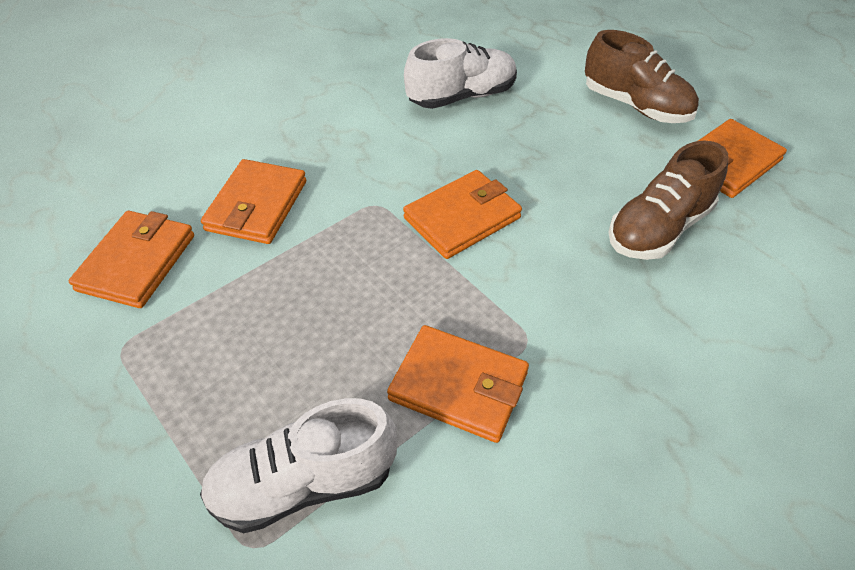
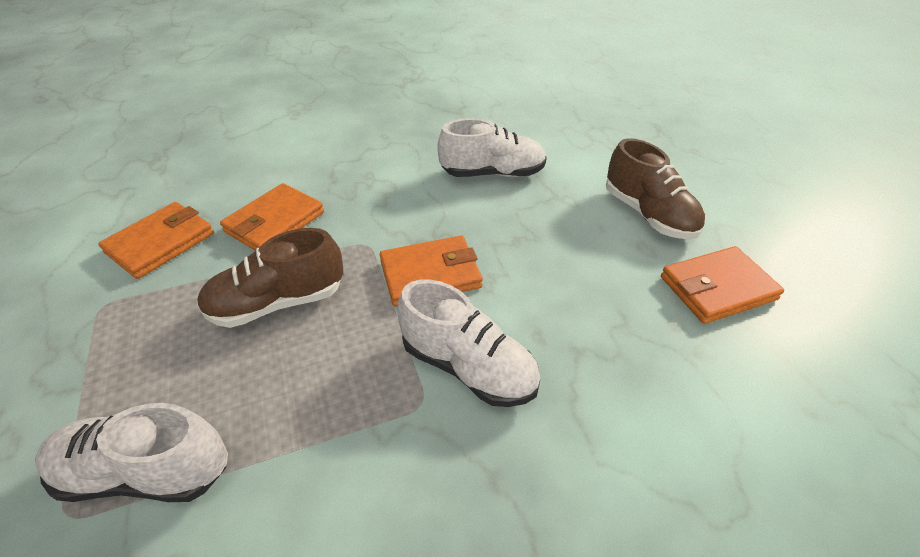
camera: 20 degrees right, 5 degrees down
orange wallet [387,325,529,443] -> none
brown shoe [609,141,729,260] -> brown shoe moved to [197,228,343,328]
none -> white shoe [398,280,540,407]

